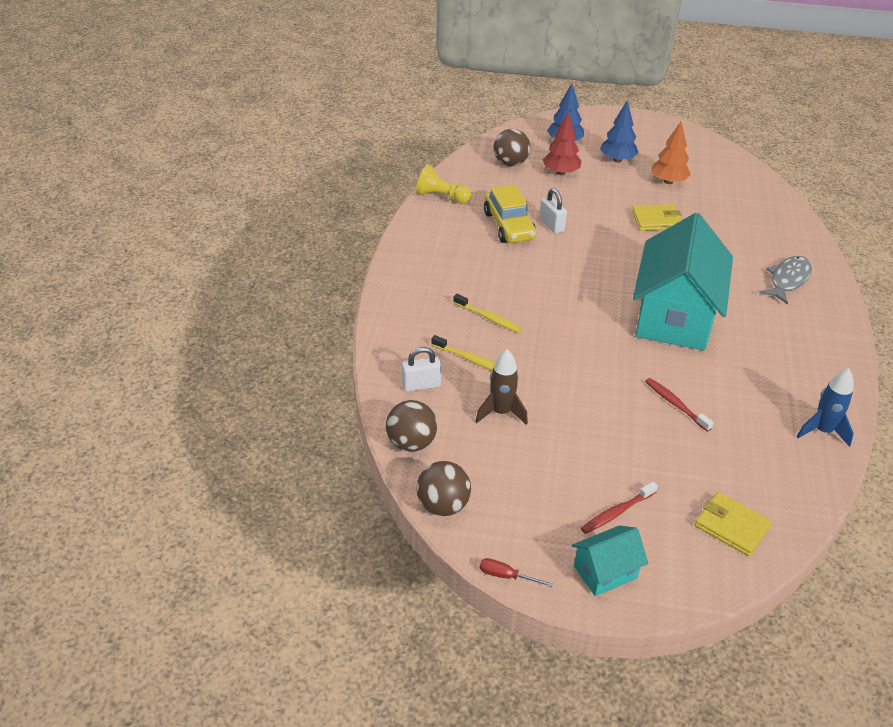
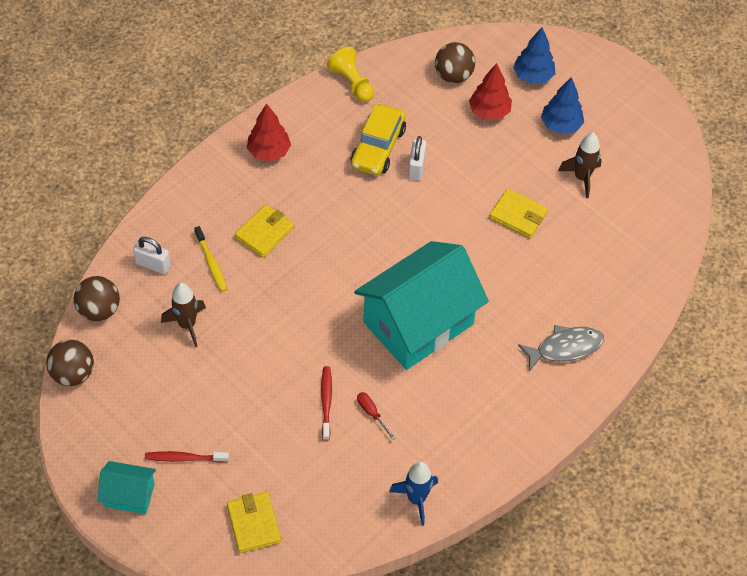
camera: 35 degrees right, 15 degrees up
yellow toothbrush [453,294,522,333] -> yellow wallet [235,204,294,258]
red screwdriver [480,558,553,587] -> red screwdriver moved to [357,392,396,440]
orange tree [651,122,691,184] -> brown rocket [558,133,602,198]
none -> red tree [247,103,291,161]

